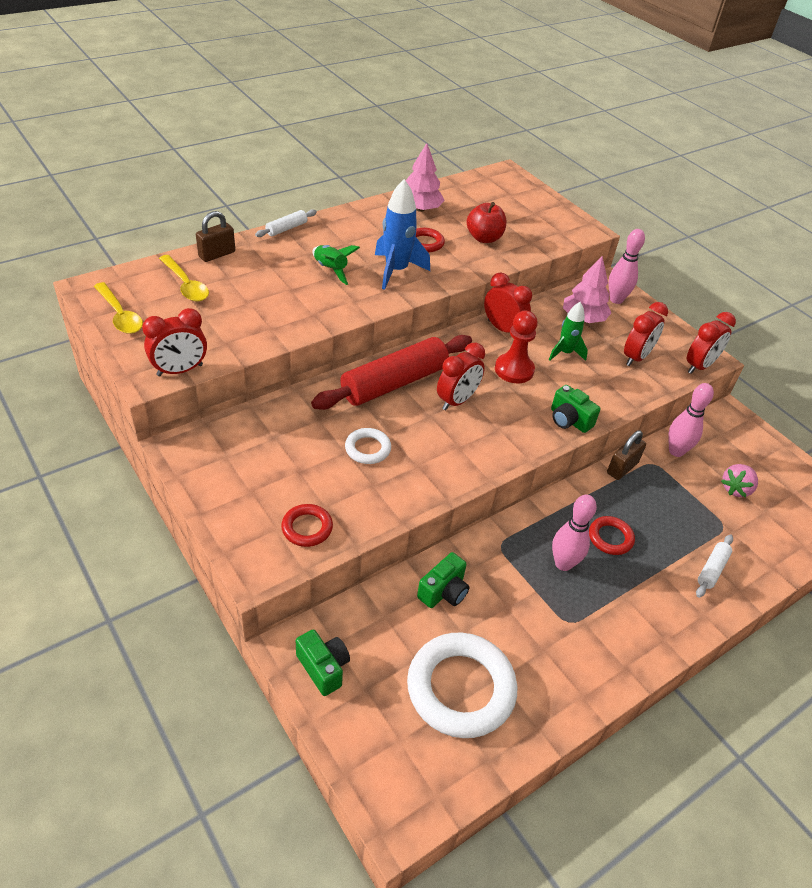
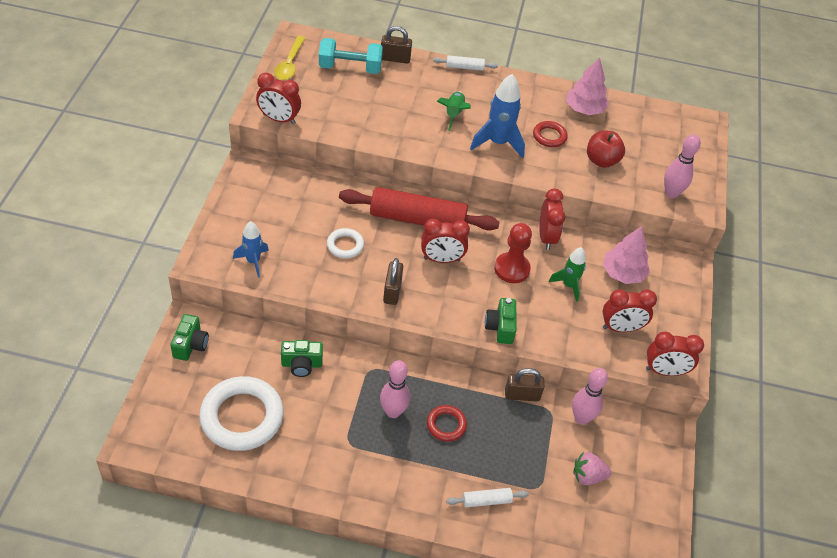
camera: 45 degrees right, 5 degrees up
yellow spoon [159,255,209,302] -> turquoise dumbbell [319,38,383,74]
red ring [281,504,333,547] -> blue rocket [233,221,269,277]
pink bowling pin [608,229,645,304] -> pink bowling pin moved to [664,134,701,199]
none -> brown padlock [383,258,403,305]

